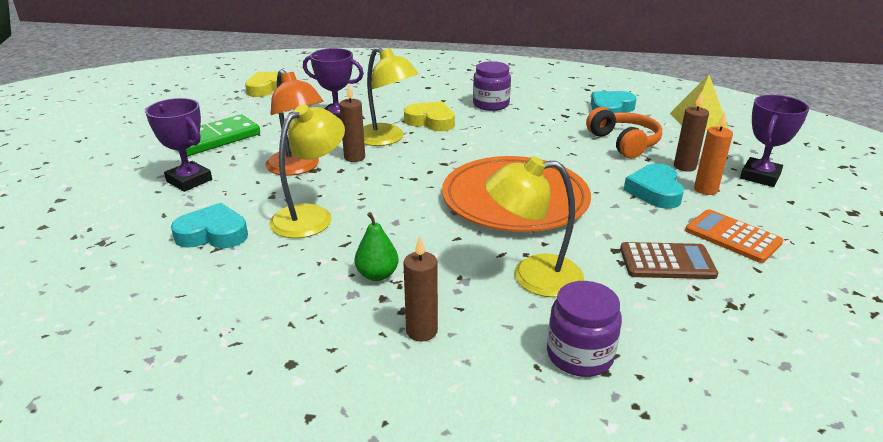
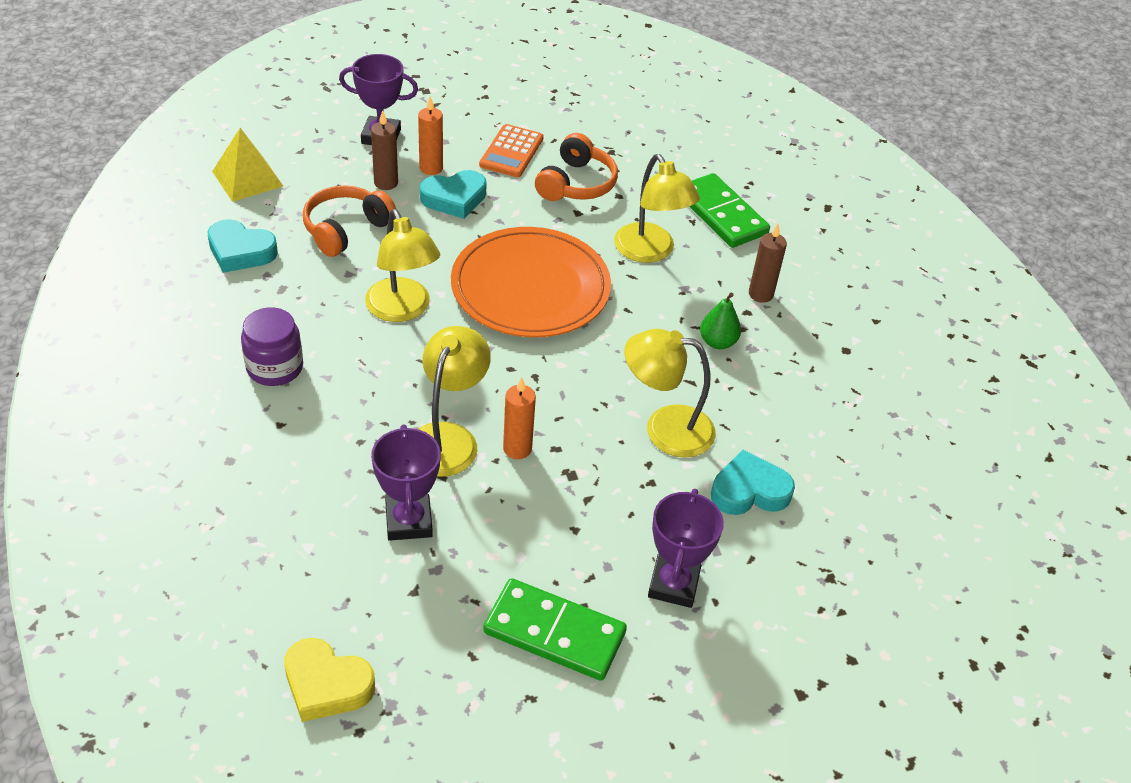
camera: 120 degrees left, 15 degrees up
turquoise heart [171,203,248,248] -> turquoise heart turned 105 degrees clockwise [711,450,795,515]
orange lamp [265,69,324,176] -> none
brown candle [339,85,365,162] -> orange candle [503,377,536,459]
yellow heart [404,101,455,131] -> none
purple jar [547,281,622,377] -> green domino [689,173,770,248]
brown calculator [620,242,718,279] -> orange headphones [535,133,618,201]
none -> yellow lamp [365,209,440,322]

